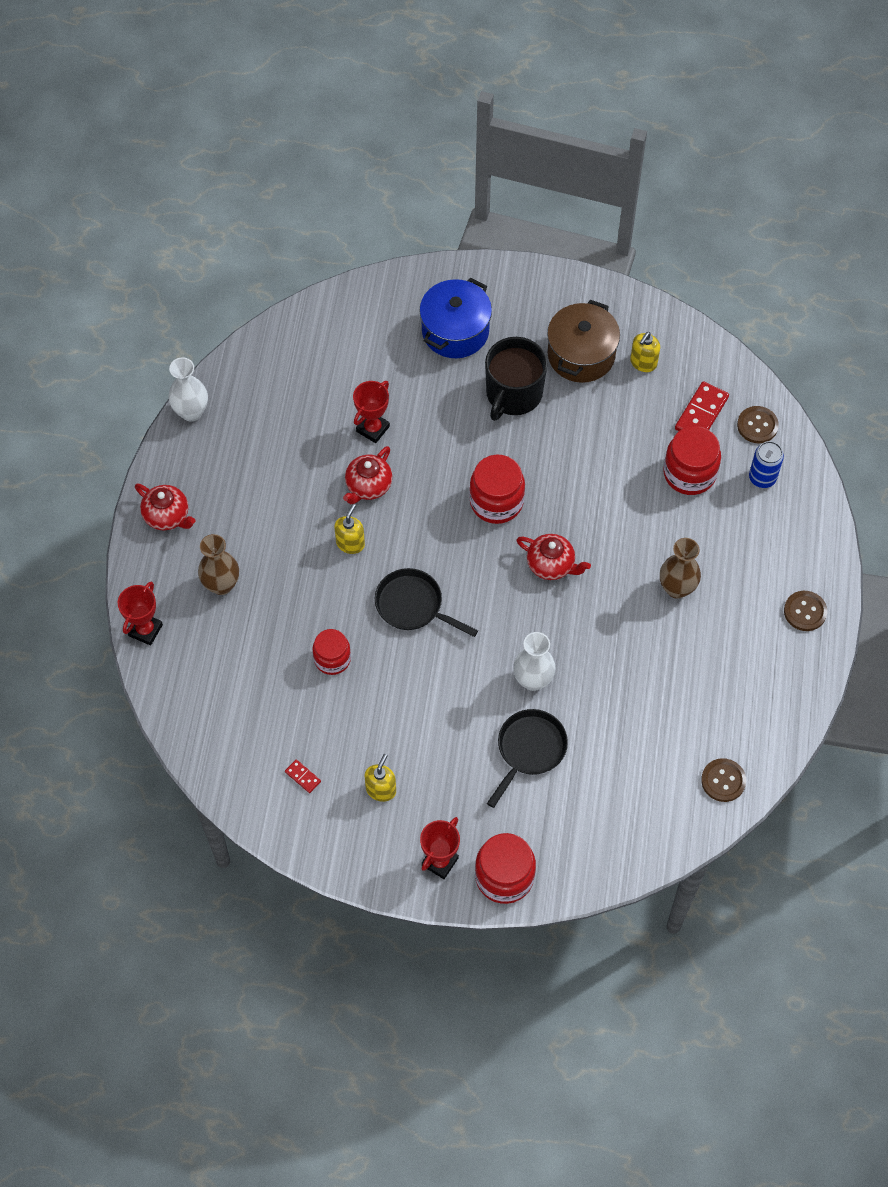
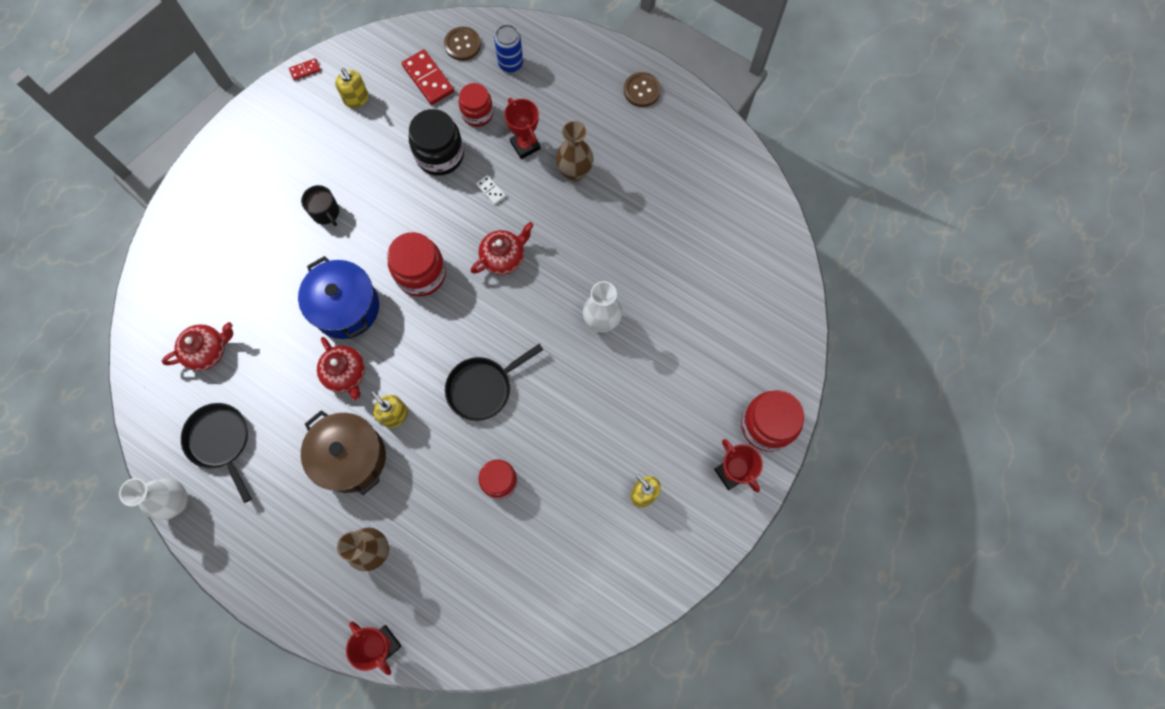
camera: 65 degrees left, 10 degrees up
red teapot [135,483,196,530] -> red teapot moved to [162,322,233,371]
red domino [285,759,321,793] -> red domino moved to [289,58,321,80]
red trophy [353,381,390,443] -> red trophy moved to [504,98,541,159]
blue pot [419,278,492,358] -> blue pot moved to [298,256,379,339]
black mug [485,337,548,421] -> black mug [301,185,339,226], size x0.53
black pan [487,709,568,808] -> black pan moved to [181,403,252,503]
brown pot [547,300,620,383] -> brown pot moved to [301,410,386,495]
red jar [663,426,721,495] -> red jar [459,83,493,127], size x0.66
brown button [701,758,746,802] -> none
none -> black jar [409,109,464,176]
none -> white domino [476,175,506,205]

